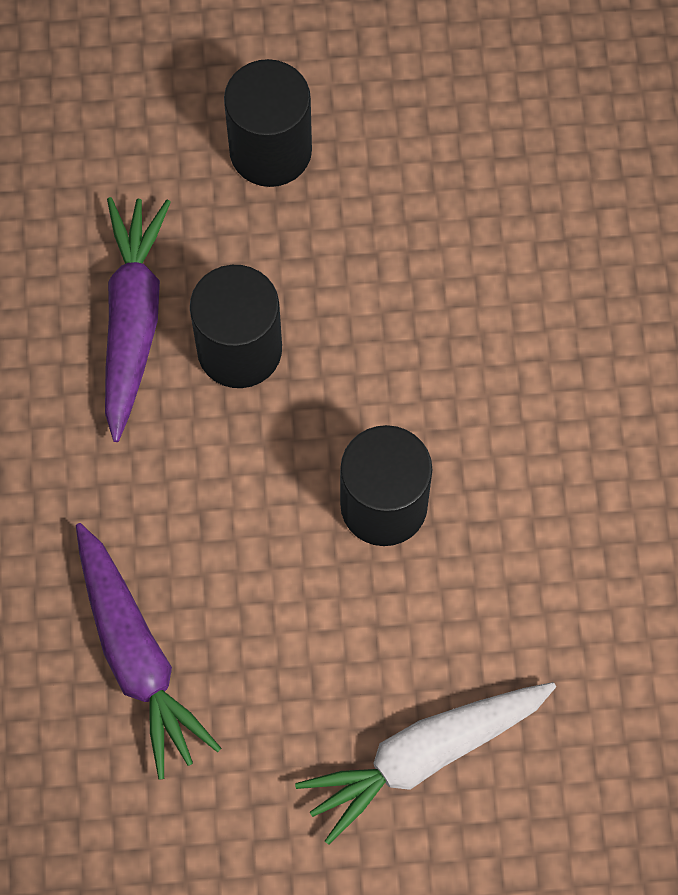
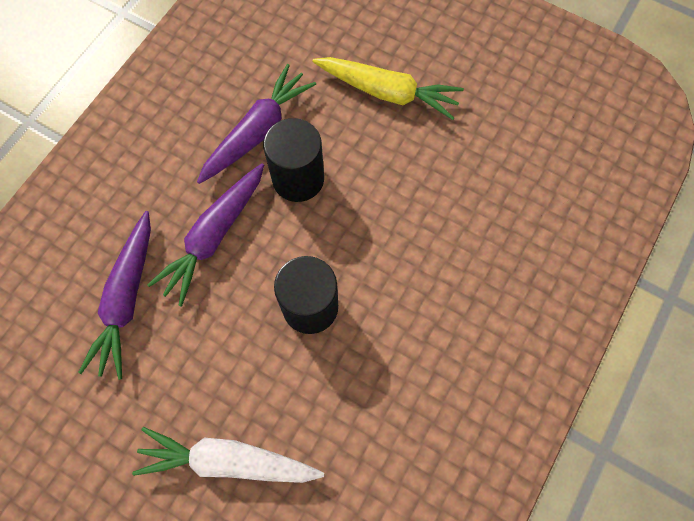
camera: 35 degrees right, 0 degrees up
black cylinder [224,59,312,187] -> yellow carrot [312,57,464,120]
none -> purple carrot [147,163,264,307]

